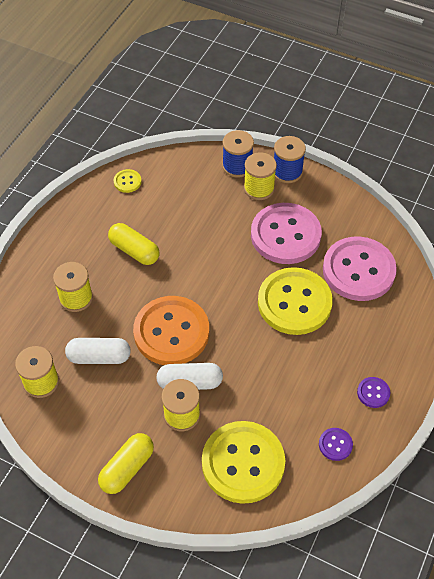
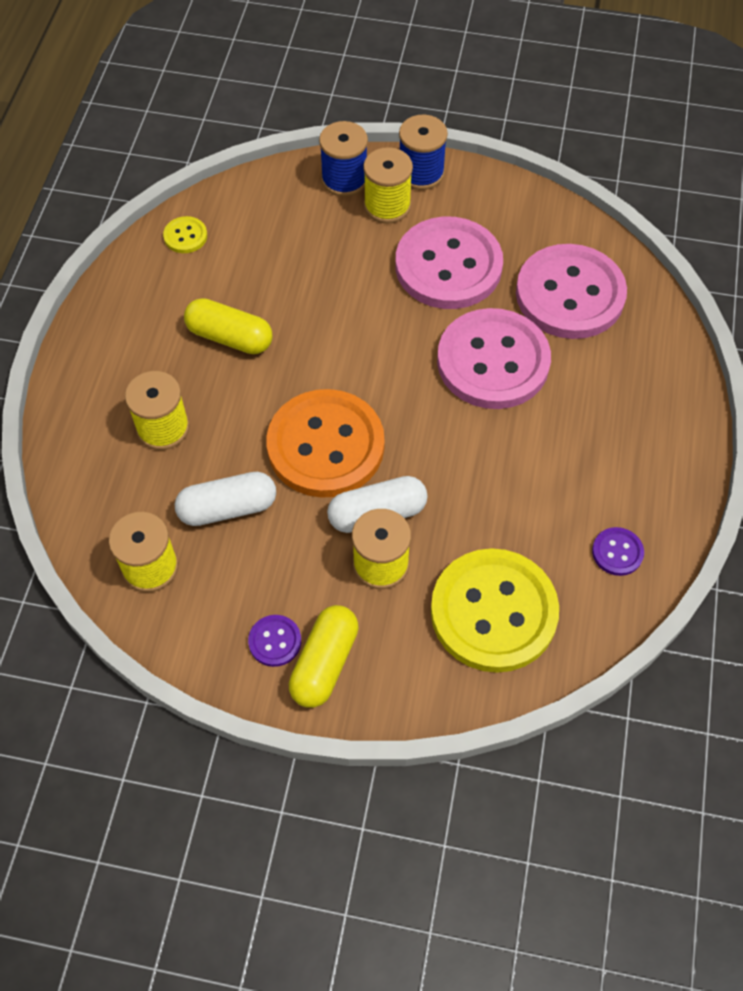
camera: 15 degrees left, 5 degrees up
yellow button [258,267,333,335] -> pink button [437,308,551,409]
purple button [357,377,390,408] -> purple button moved to [248,615,301,667]

